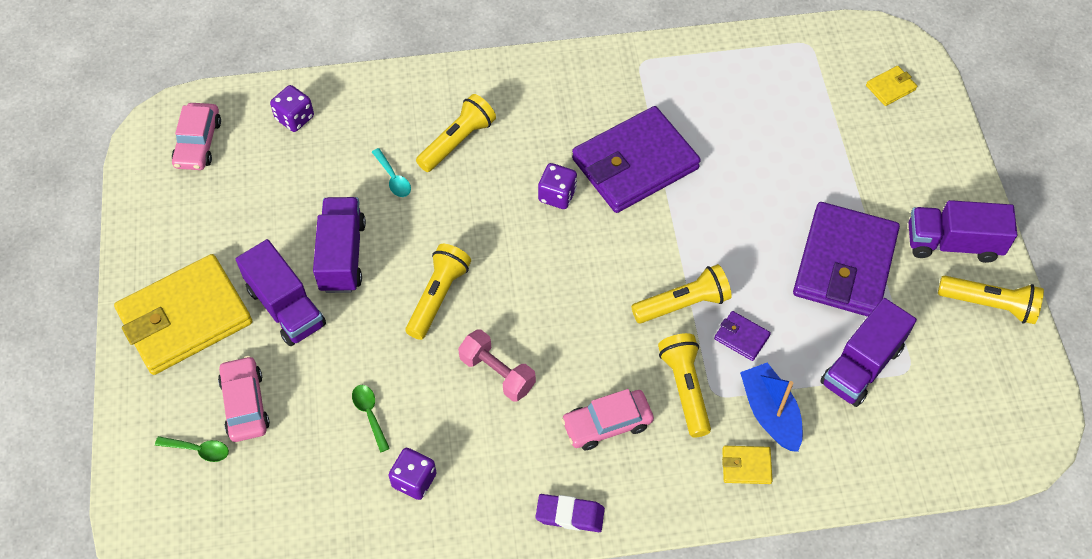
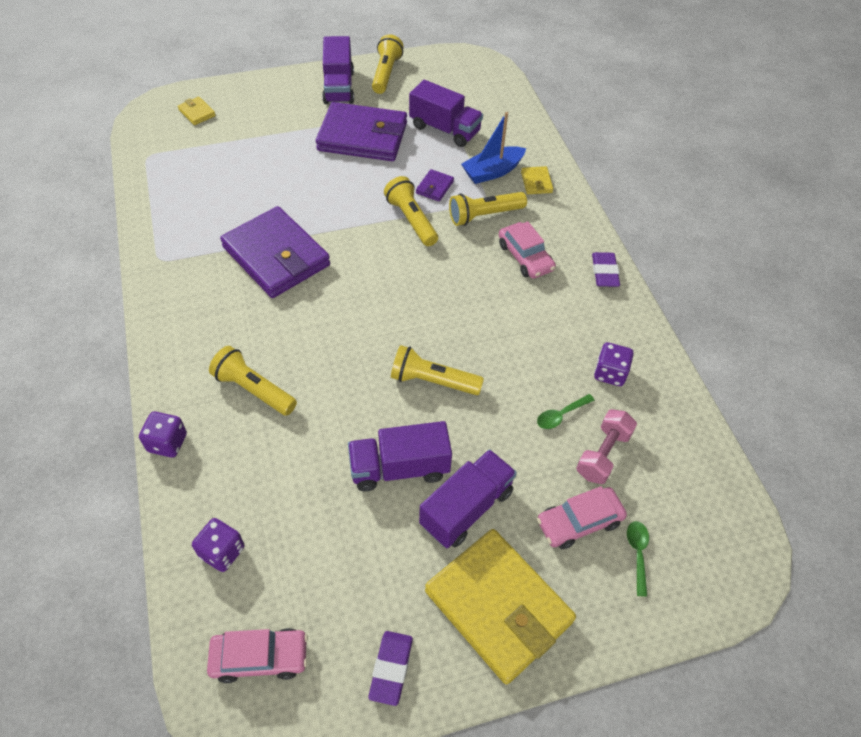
camera: 100 degrees left, 5 degrees down
turquoise spoon [372,148,411,197] -> none
pink dumbbell [458,329,536,402] -> pink dumbbell moved to [576,409,637,484]
purple dice [538,163,577,209] -> purple dice moved to [139,411,187,458]
none -> purple eraser [368,631,413,706]

